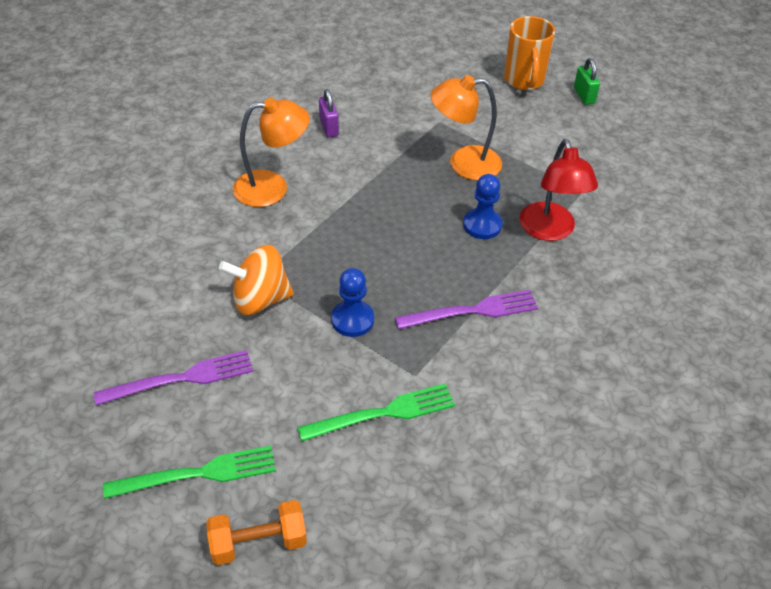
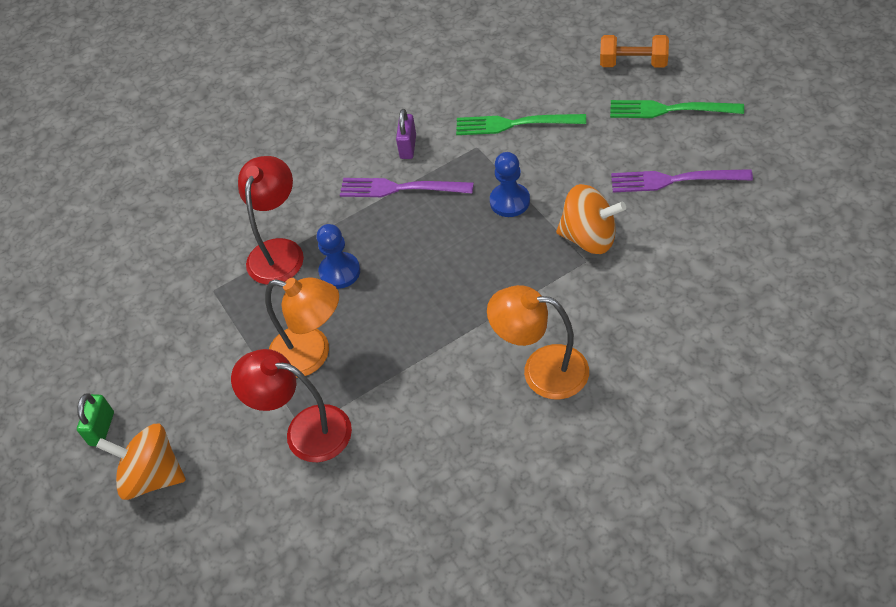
camera: 150 degrees left, 5 degrees up
purple padlock [319,89,339,137] -> purple padlock moved to [396,109,416,159]
orange mug [504,16,555,90] -> orange spinning top [96,424,186,500]
none -> red lamp [231,349,352,462]

